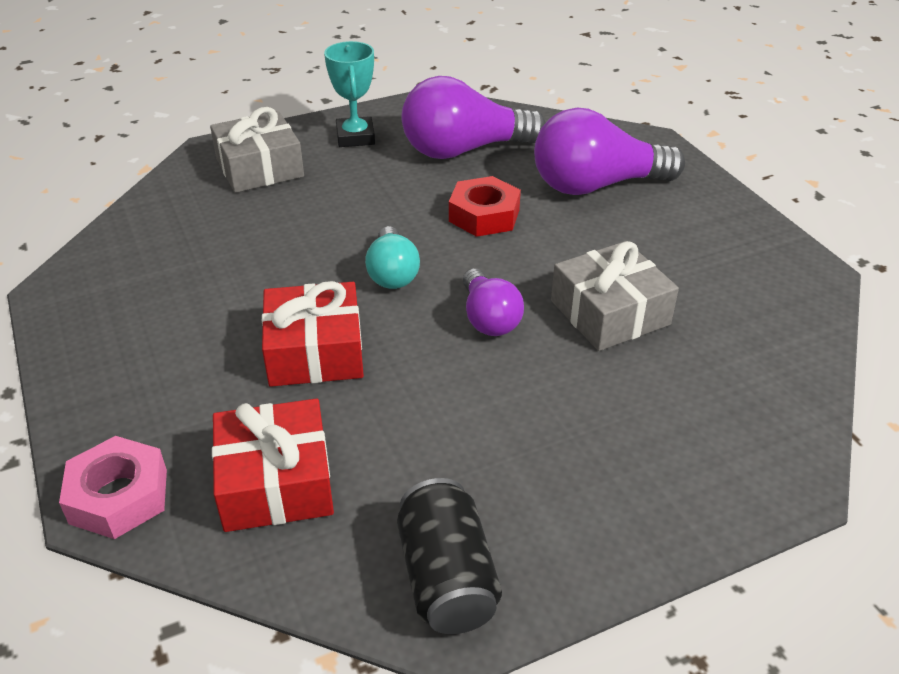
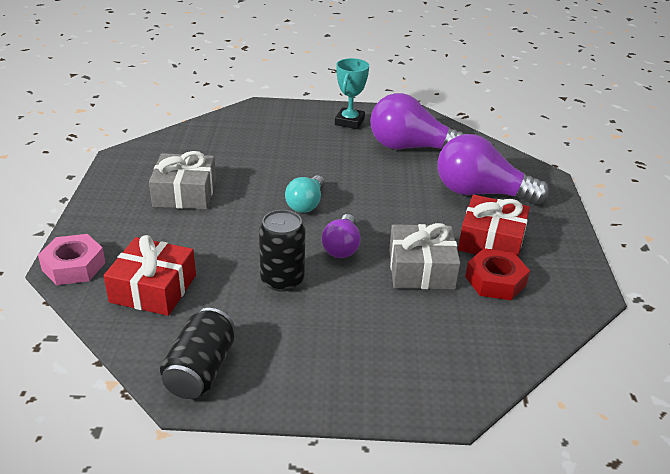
camera: 25 degrees right, 5 degrees down
grey gift [210,107,304,193] -> grey gift moved to [149,151,216,209]
red gift [262,281,364,387] -> red gift moved to [458,195,530,257]
red nut [449,176,521,237] -> red nut moved to [465,248,530,300]
none -> black can [259,210,305,292]

